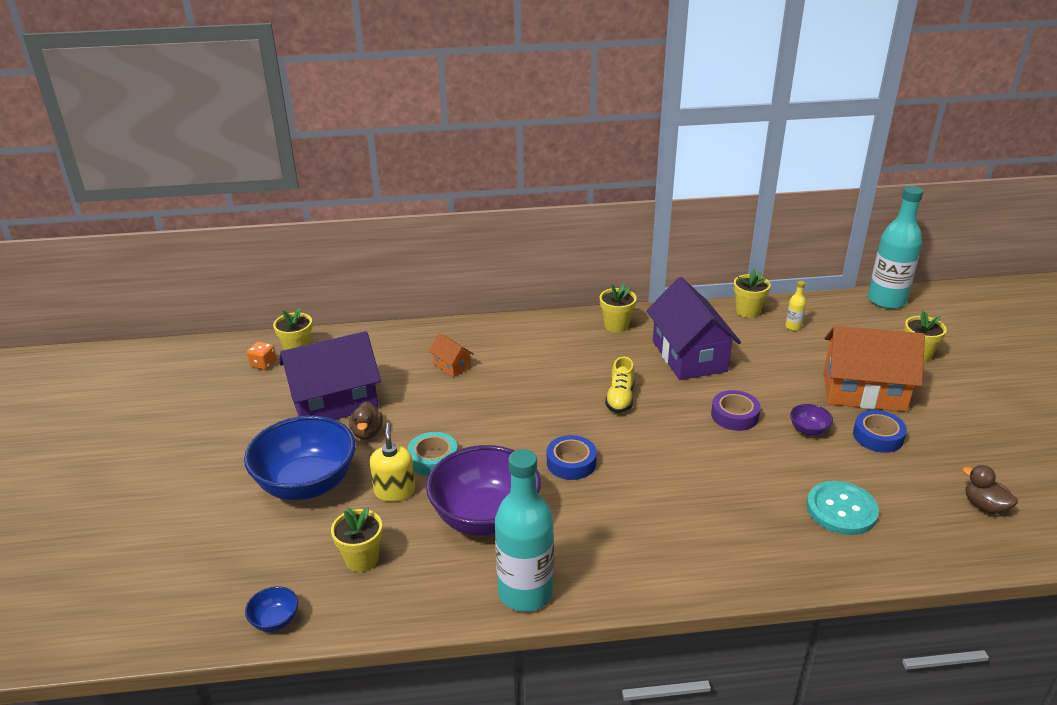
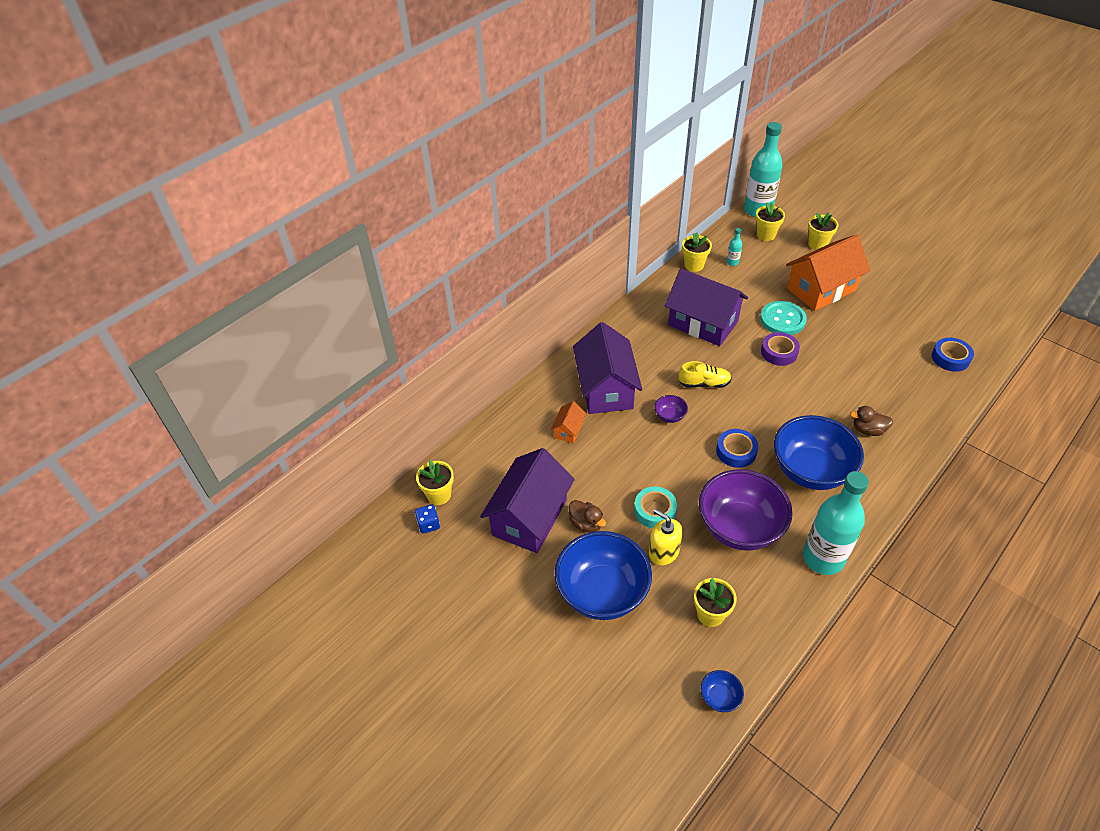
camera: 40 degrees left, 15 degrees up
orange dice [247,341,277,370] -> blue dice [415,504,440,534]
orange house [429,333,474,377] -> orange house turned 75 degrees counterclockwise [551,401,586,443]
yellow flower pot [600,284,637,333] -> yellow flower pot moved to [756,203,785,241]
yellow shoe [605,357,635,413] -> yellow shoe turned 60 degrees counterclockwise [679,361,732,388]
yellow bottle [785,281,806,331] -> turquoise bottle [726,228,742,266]
purple bowl [790,404,833,436] -> purple bowl moved to [654,395,688,423]
turquoise button [807,481,879,535] -> turquoise button moved to [760,301,807,335]
blue tape [853,410,907,453] -> blue tape moved to [932,338,974,372]
brown duck [962,465,1018,514] -> brown duck moved to [850,406,893,436]
none -> purple house [573,322,642,414]
none -> blue bowl [774,415,864,490]

